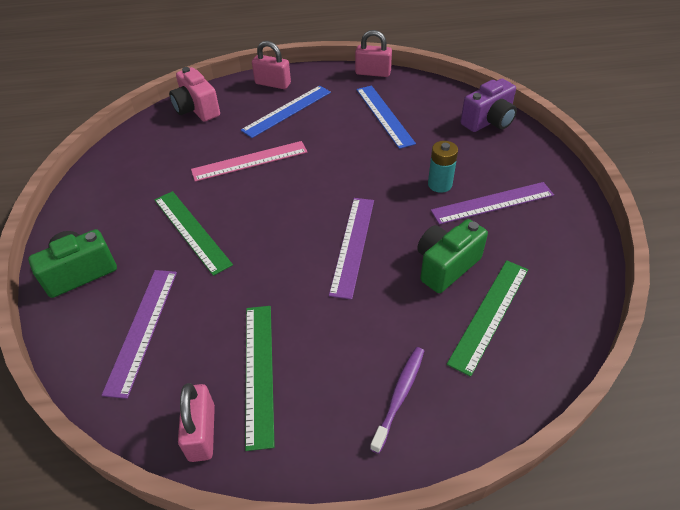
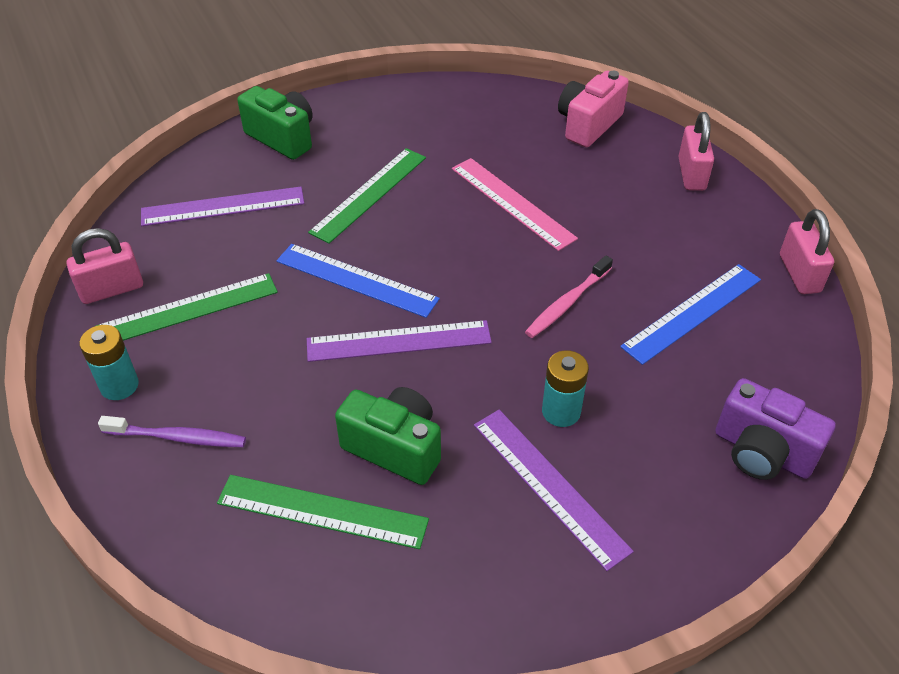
camera: 70 degrees right, 0 degrees up
blue ruler [241,85,331,138] -> blue ruler moved to [277,244,440,318]
none -> turquoise battery [79,325,139,400]
none -> pink toothbrush [525,256,613,338]

